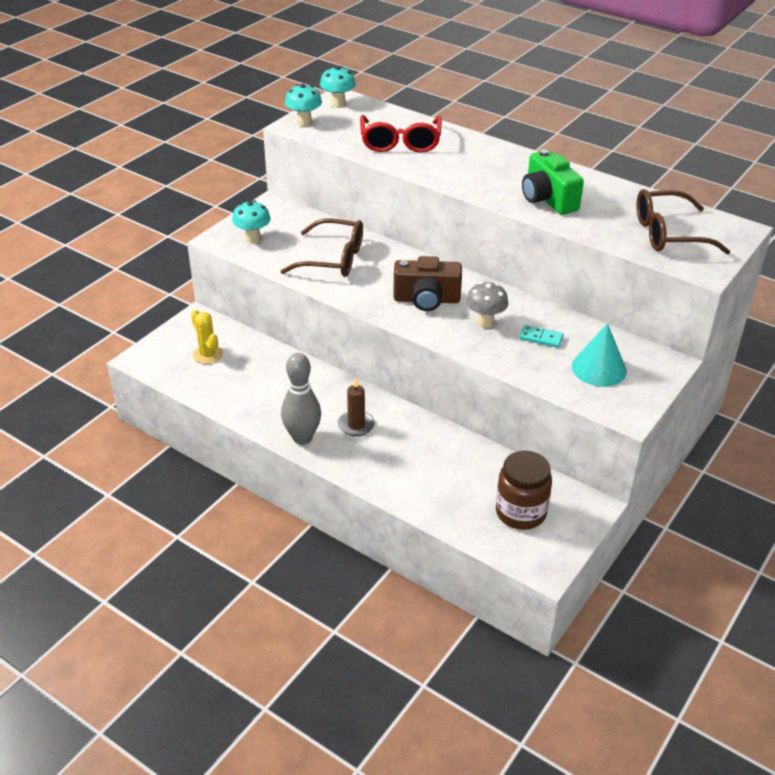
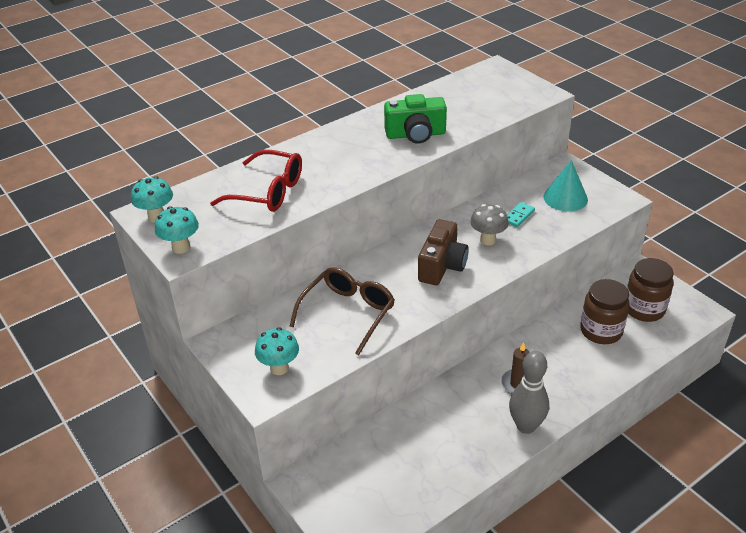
camera: 70 degrees left, 0 degrees up
yellow cactus [191,310,223,364] -> none
brown glasses [636,189,730,254] -> none
none -> brown jar [580,279,630,344]

